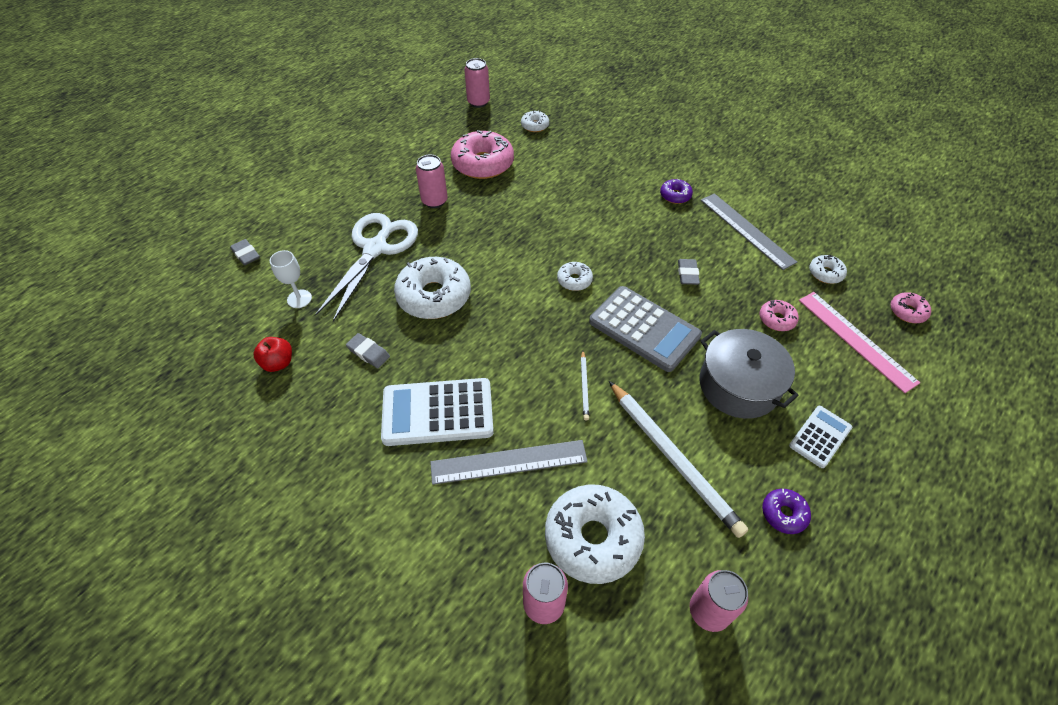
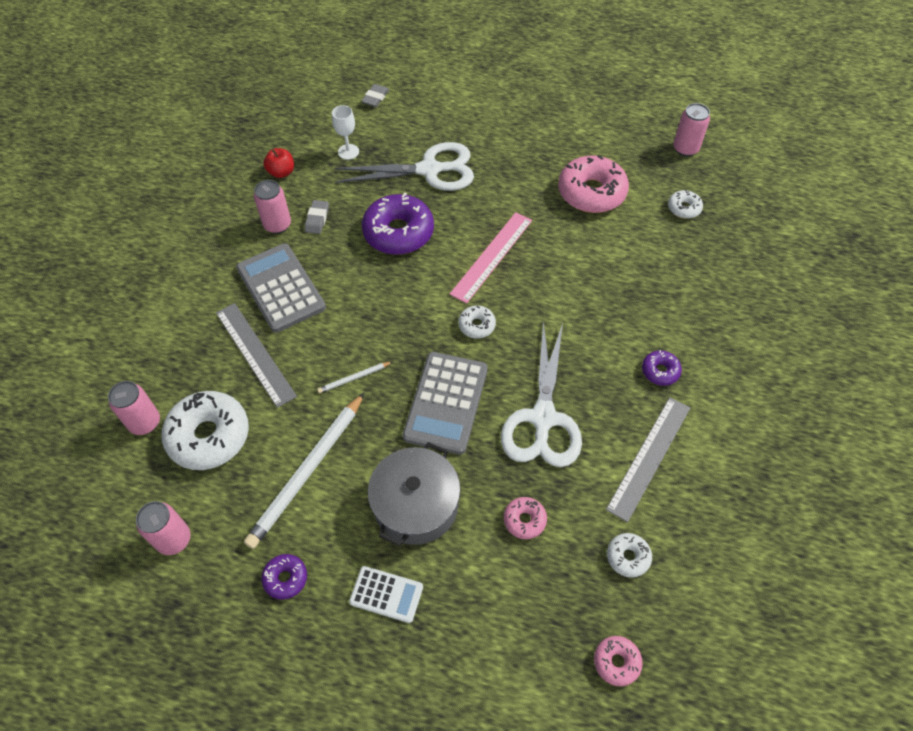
camera: 65 degrees right, 5 degrees up
white calculator [381,378,494,446] -> grey calculator [236,243,326,333]
white donut [394,257,471,319] -> purple donut [362,193,434,255]
pink can [416,154,448,208] -> pink can moved to [254,180,291,234]
grey eraser [678,259,700,285] -> white scissors [501,321,582,467]
pink ruler [799,292,920,393] -> pink ruler moved to [450,212,532,304]

